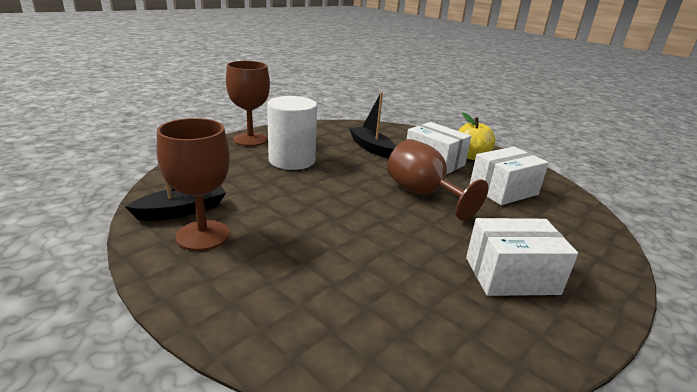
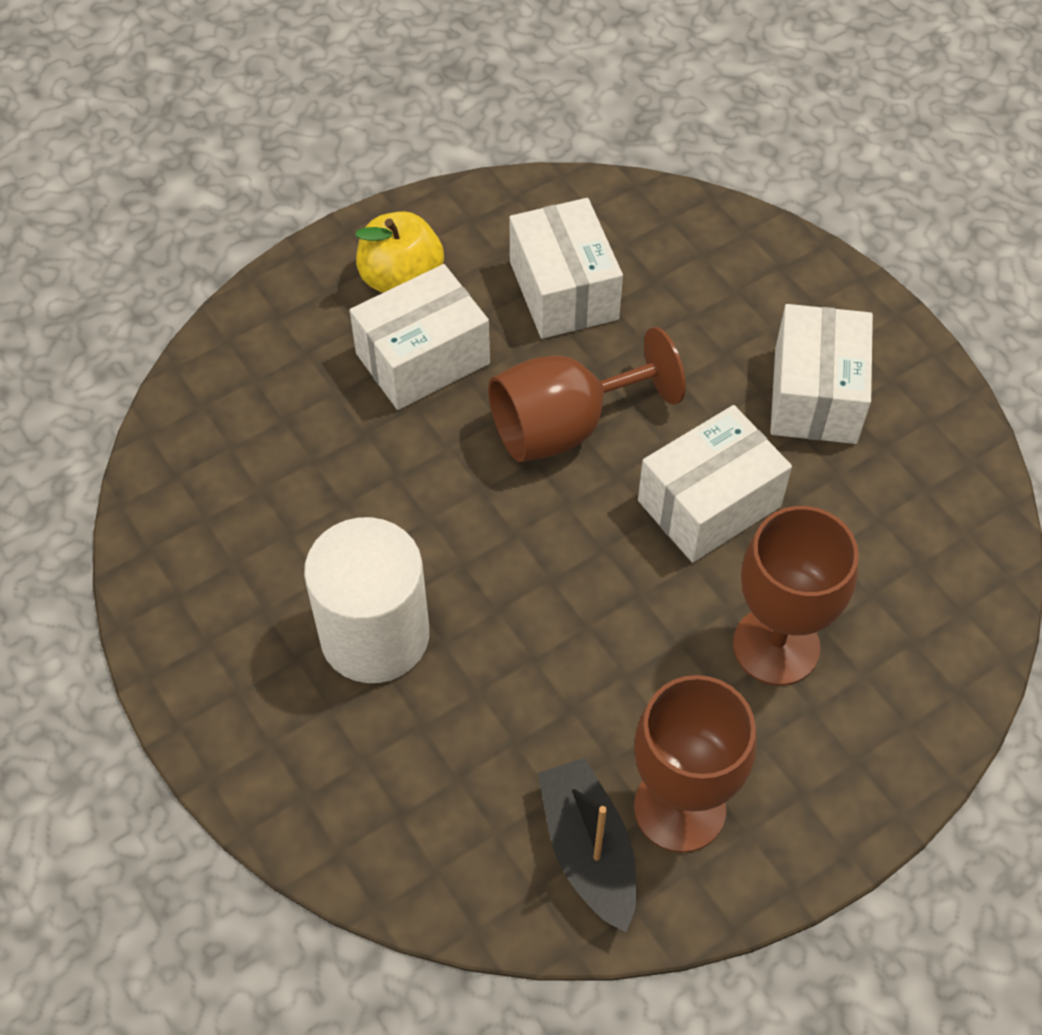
camera: 75 degrees left, 30 degrees up
brown goblet [226,61,270,146] -> brown goblet moved to [733,506,859,685]
black boat [349,92,395,159] -> none
none -> white box [638,405,792,562]

